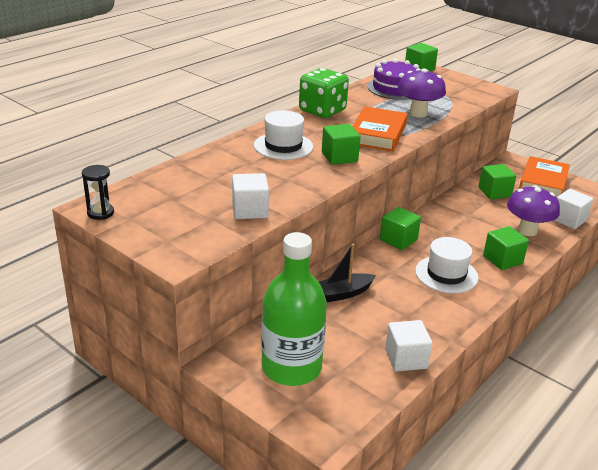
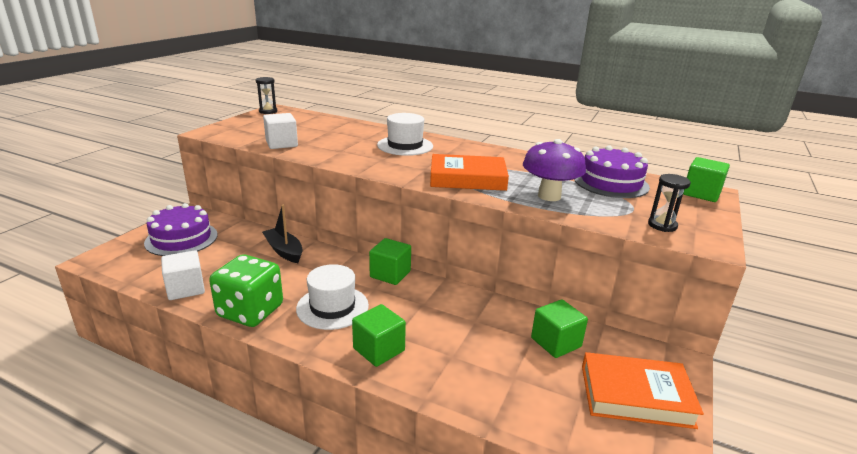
camera: 75 degrees right, 5 degrees down
green bottle [261,232,327,386] -> purple cake [144,203,218,256]
green dice [299,68,349,118] -> green dice moved to [209,254,283,327]
green cube [322,124,361,165] -> none
purple mushroom [507,185,560,236] -> none
white cube [554,189,593,229] -> none
none -> black hourglass [648,174,691,232]

